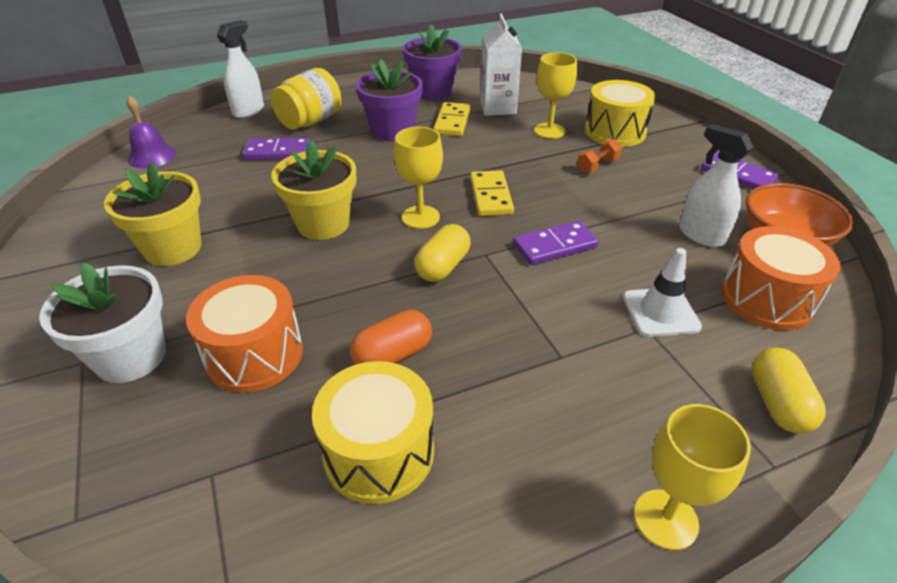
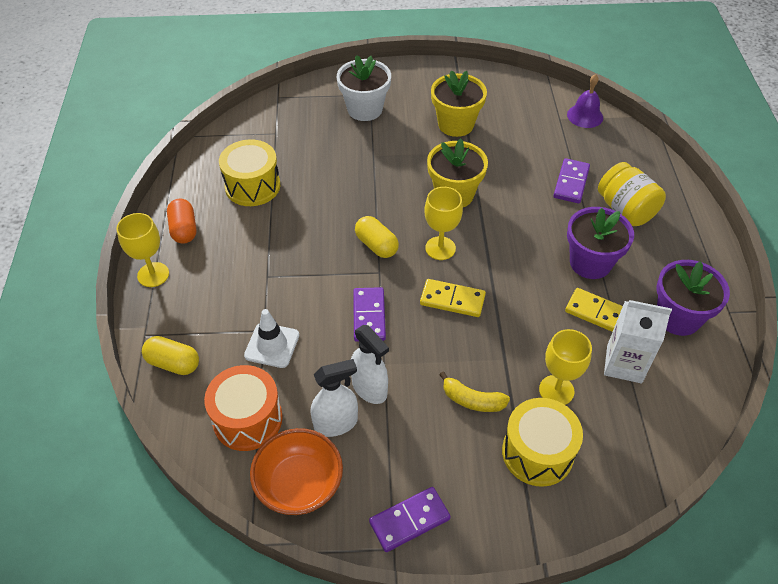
camera: 110 degrees right, 10 degrees up
orange drum [186,275,303,393] -> none
white spray bottle [217,20,264,118] -> white spray bottle moved to [351,325,389,404]
orange capsule [350,310,432,365] -> orange capsule moved to [167,198,196,244]
orange dumbbell [577,139,622,173] -> yellow banana [439,371,510,412]

